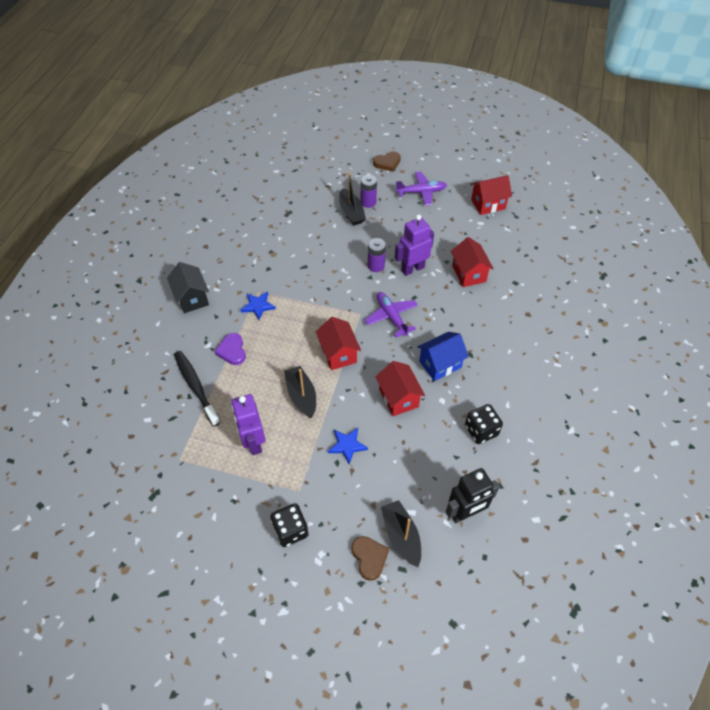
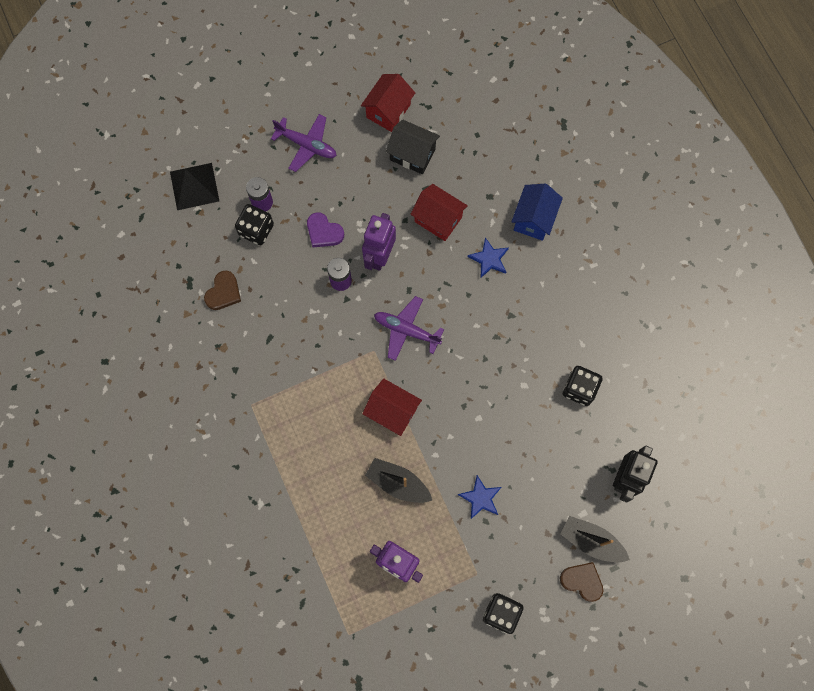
camera: 40 degrees left, 20 degrees up
black house [167,262,209,313] -> black house moved to [386,120,440,174]
black toothbrush [174,351,221,427] -> none
purple heart [214,333,246,365] -> purple heart moved to [307,212,344,247]
blue star [241,291,276,320] -> blue star moved to [468,237,509,278]
black boat [339,171,366,226] -> black dice [235,204,274,245]
brown heart [373,151,401,172] -> brown heart moved to [204,271,241,310]
red house [376,361,425,416] -> none
purple plane [396,172,447,206] -> purple plane turned 75 degrees clockwise [271,114,337,172]
blue house [417,332,469,381] -> blue house moved to [511,184,563,241]
none -> black pyramid [170,163,219,210]

